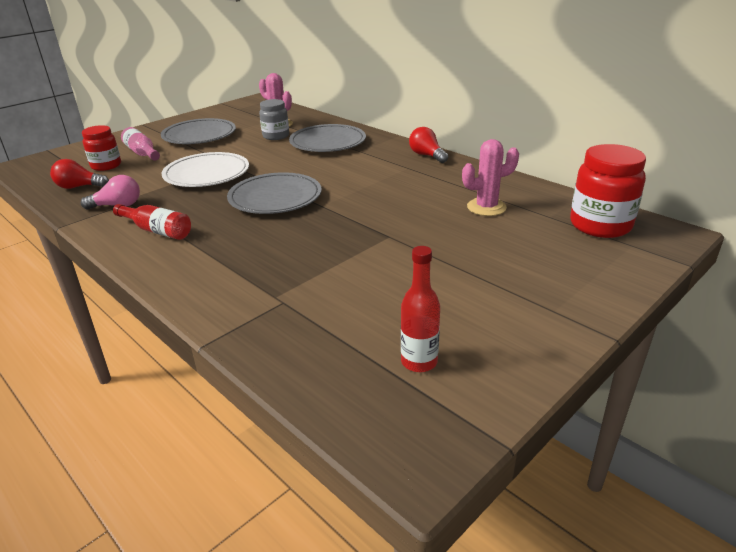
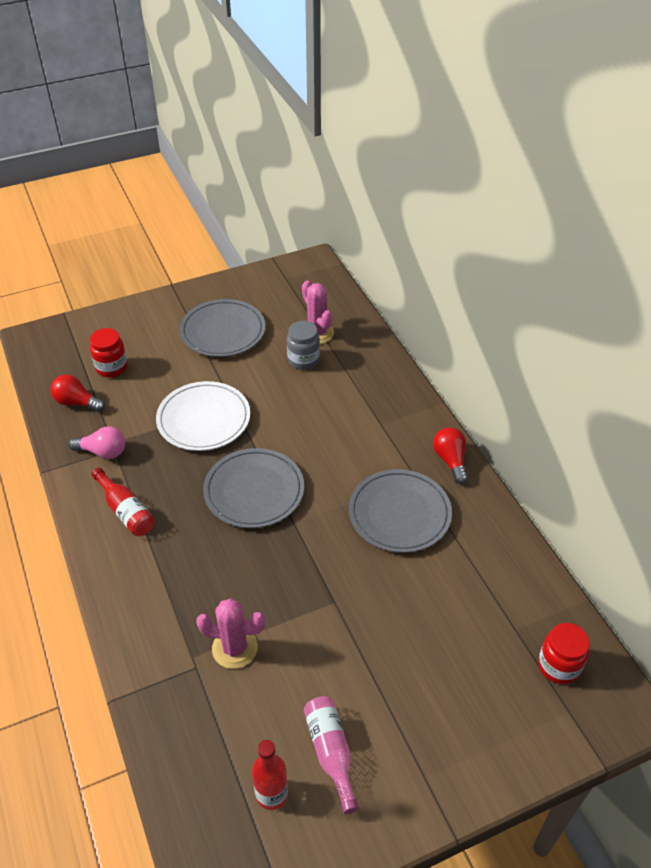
camera: 20 degrees right, 15 degrees up
pink bottle [121,127,160,161] -> pink bottle moved to [304,696,359,814]
grey plate [289,124,366,152] -> grey plate moved to [349,469,452,553]
pink cactus [462,139,519,216] -> pink cactus moved to [196,599,265,669]
red jar [570,144,646,238] -> red jar [538,623,590,684], size x0.64

